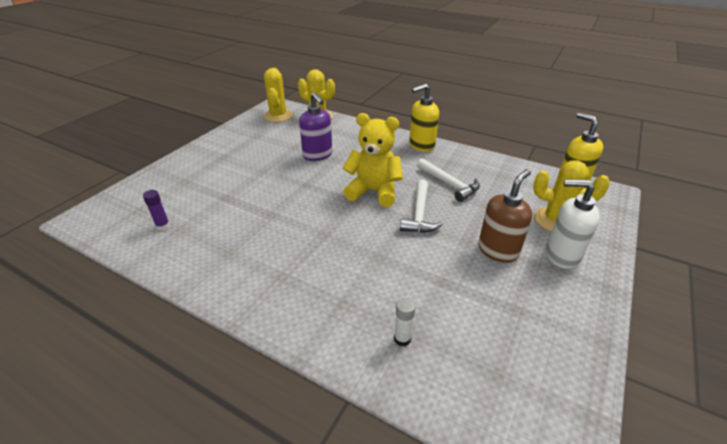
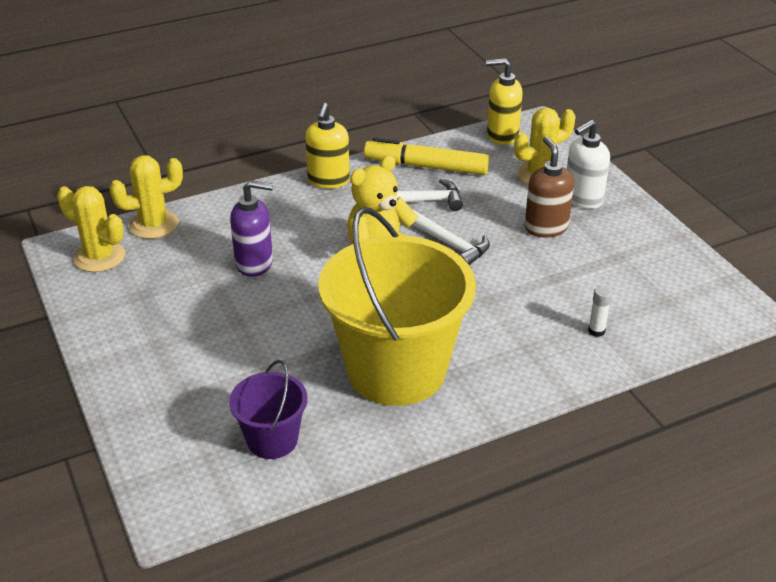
camera: 55 degrees left, 0 degrees up
purple glue stick [143,190,170,230] -> purple bucket [229,360,307,459]
none -> yellow bucket [318,207,476,406]
none -> yellow marker [364,137,489,175]

